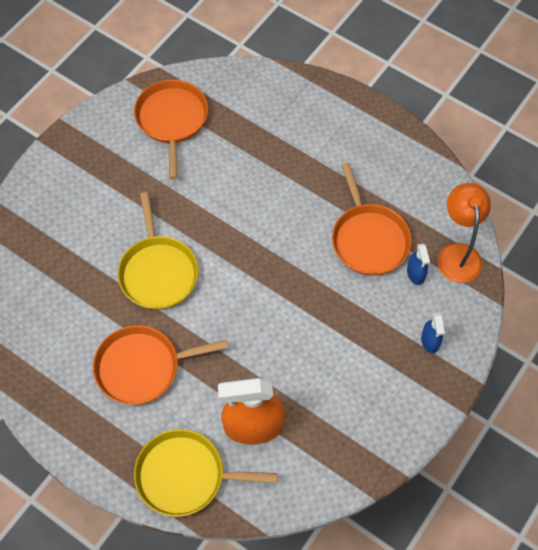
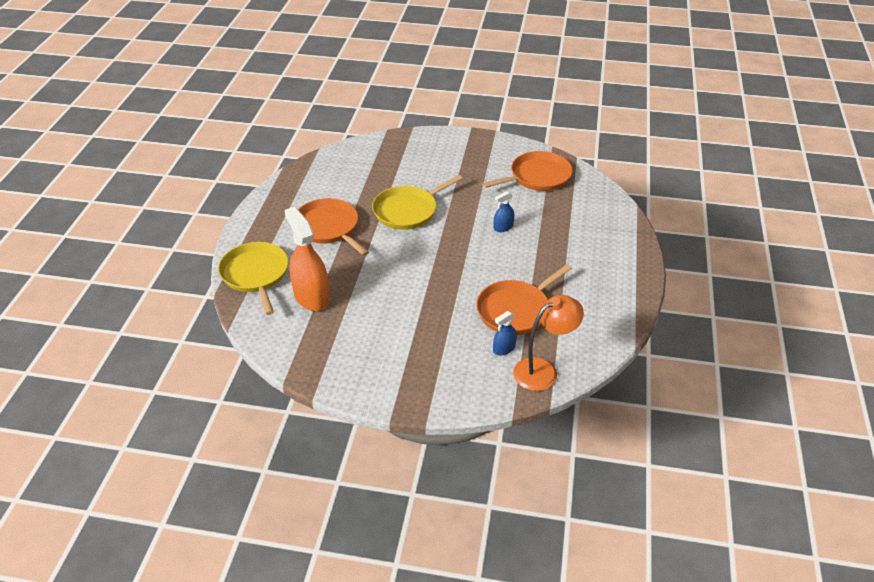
camera: 65 degrees right, 20 degrees down
blue spray bottle [421,313,445,353] -> blue spray bottle moved to [494,191,514,232]

